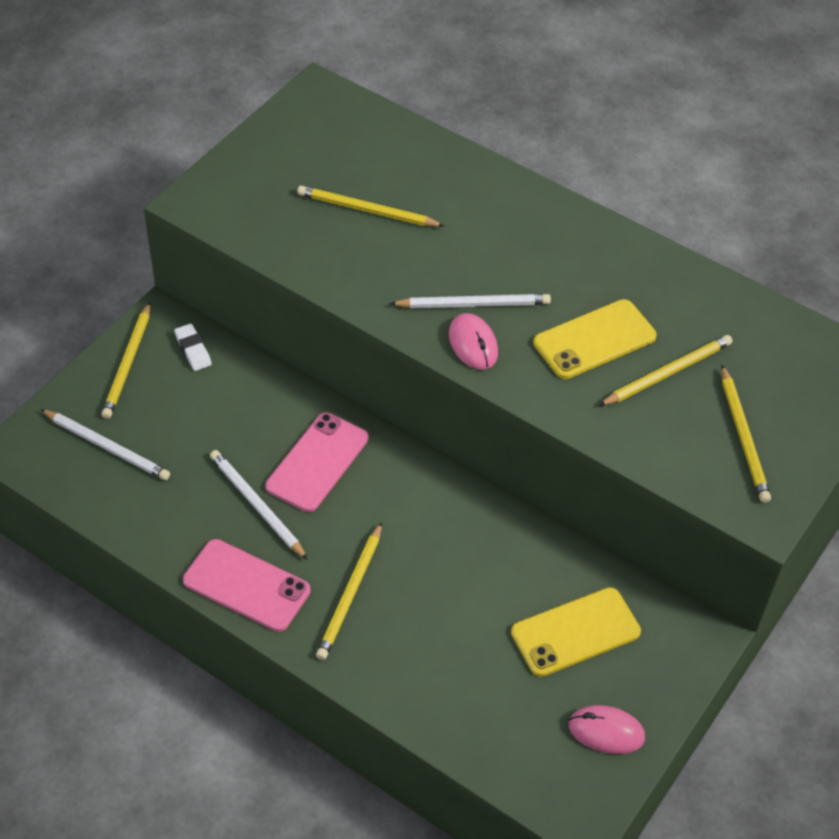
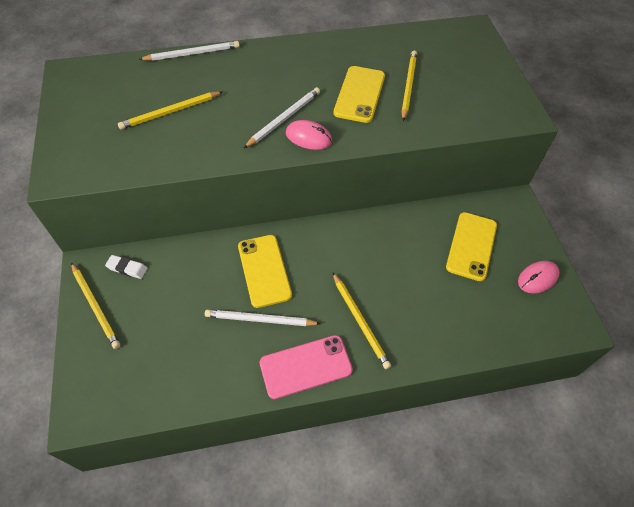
camera: 45 degrees left, 5 degrees up
white pencil [40,409,170,480] -> white pencil moved to [139,41,240,61]
pink phone [265,412,368,512] -> yellow phone [238,235,292,308]
yellow pencil [721,365,771,503] -> none

